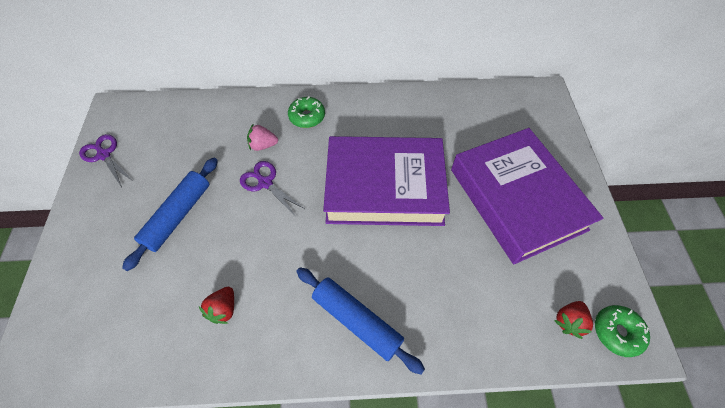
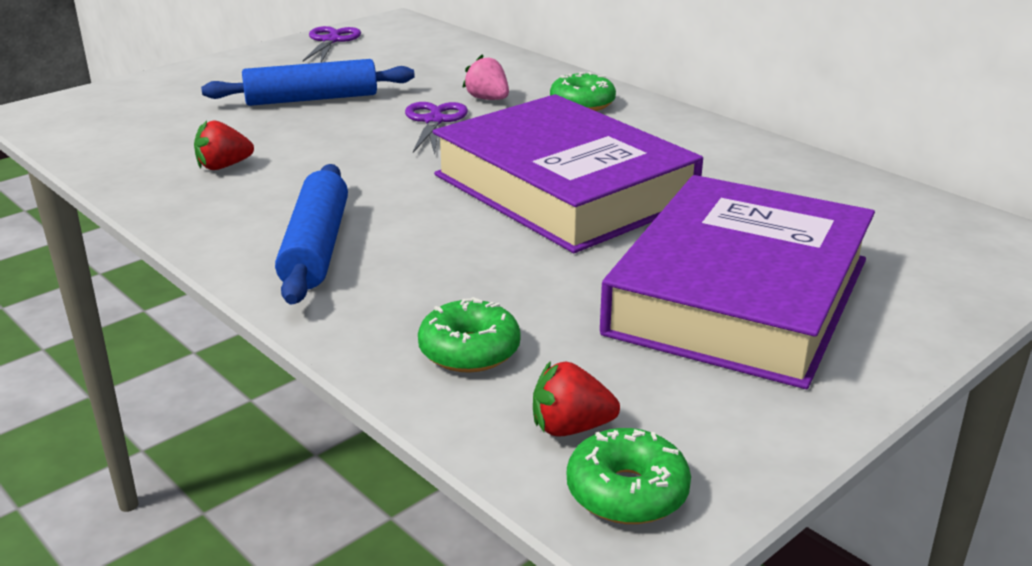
camera: 50 degrees right, 30 degrees down
none -> green donut [418,297,521,373]

